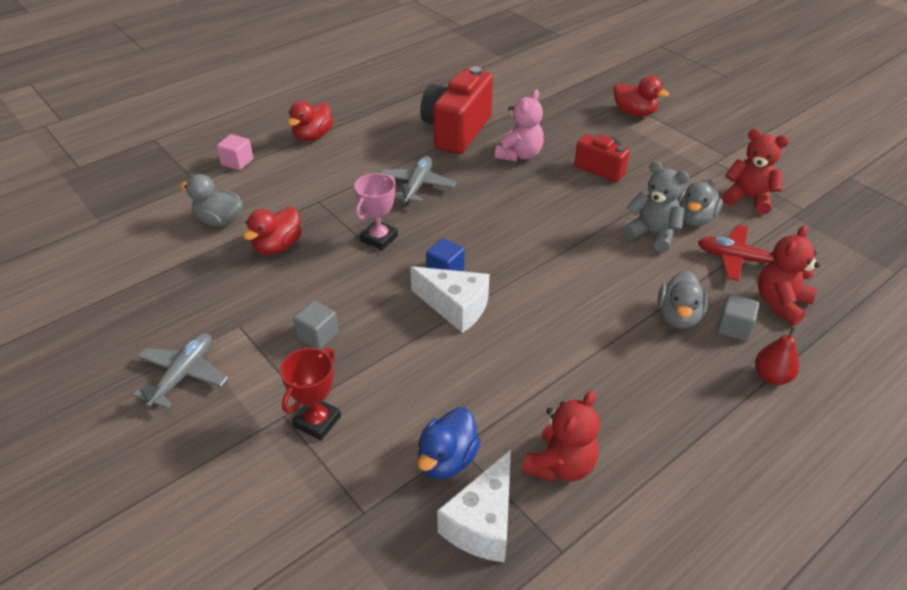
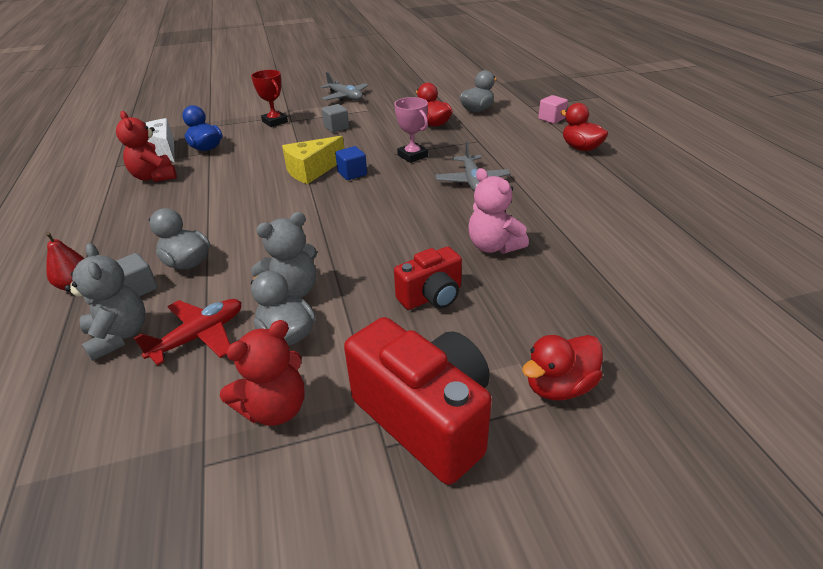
camera: 115 degrees right, 5 degrees down
grey plane [381,156,456,205] -> grey plane turned 45 degrees clockwise [435,141,511,192]
white cheese [410,266,489,333] -> yellow cheese [282,136,344,184]
red camera [420,67,493,154] -> red camera moved to [344,317,492,485]
red teddy bear [758,225,820,325] -> grey teddy bear [65,243,145,361]

